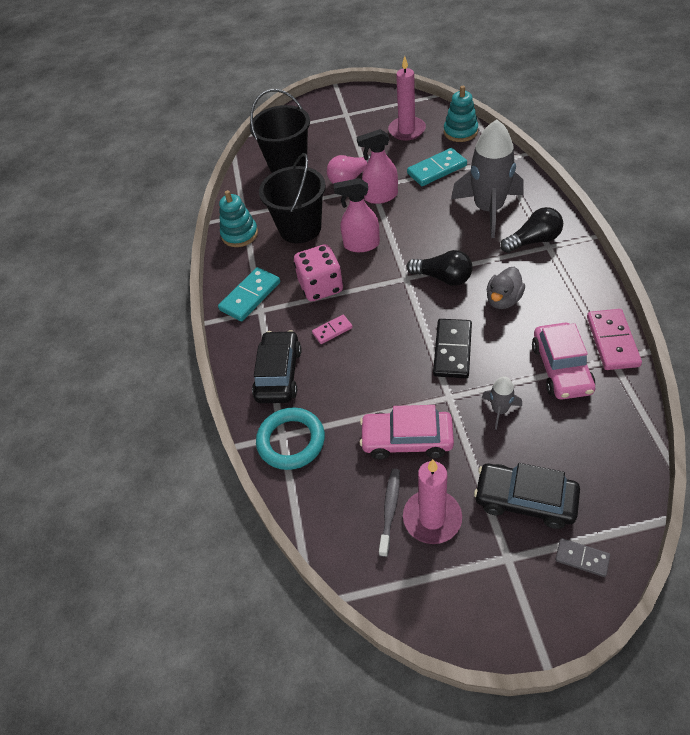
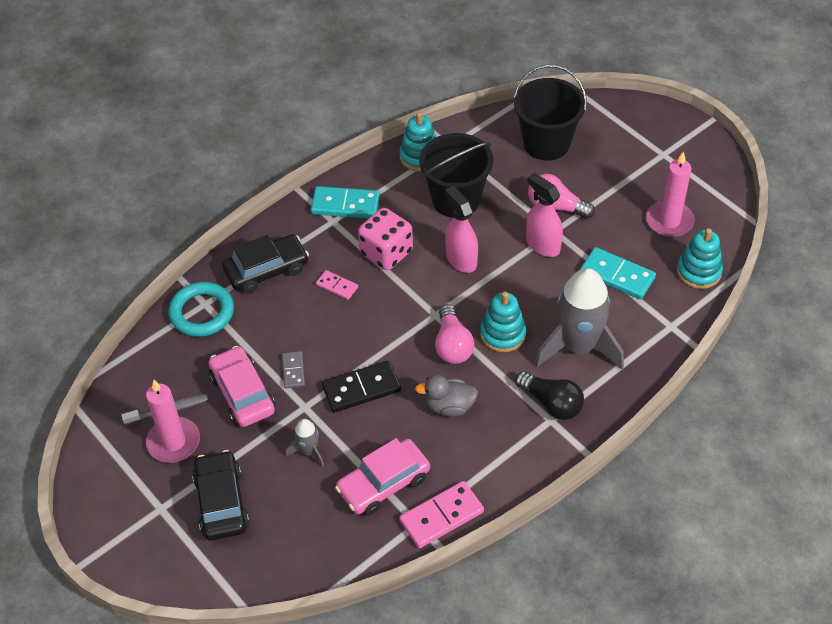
camera: 55 degrees right, 0 degrees up
black light bulb [407,250,473,286] -> pink light bulb [435,304,474,364]
grey domino [555,538,610,577] -> grey domino moved to [282,351,305,389]
none -> turquoise stacking toy [480,292,526,353]

